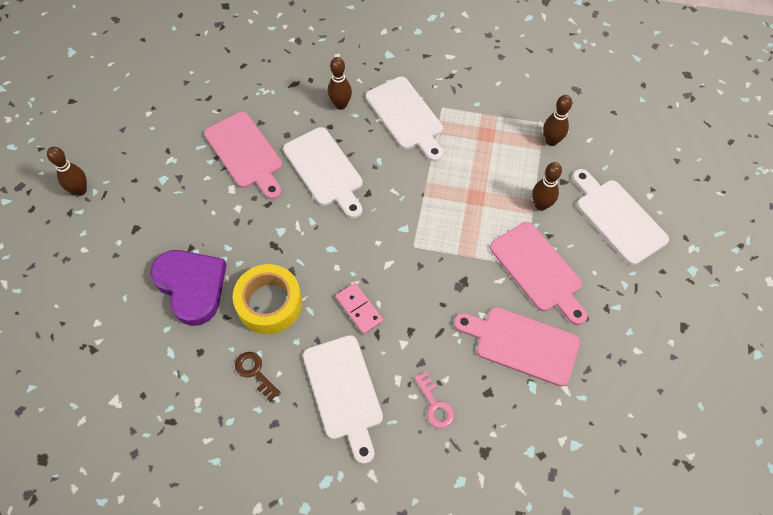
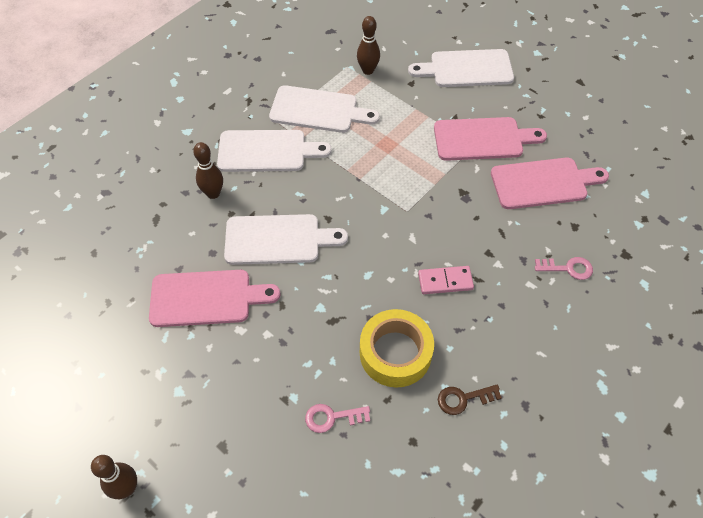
camera: 60 degrees left, 5 degrees down
purple heart [150,250,227,326] -> pink key [305,404,370,433]
white cutting board [303,335,383,464] -> white cutting board moved to [269,85,380,133]
pink cutting board [454,307,580,387] -> pink cutting board turned 150 degrees counterclockwise [491,158,609,209]
brown bowling pin [532,162,562,211] -> none

